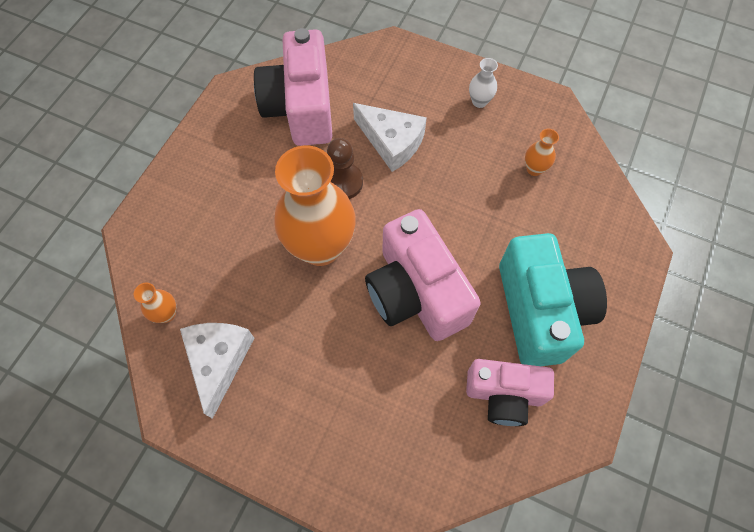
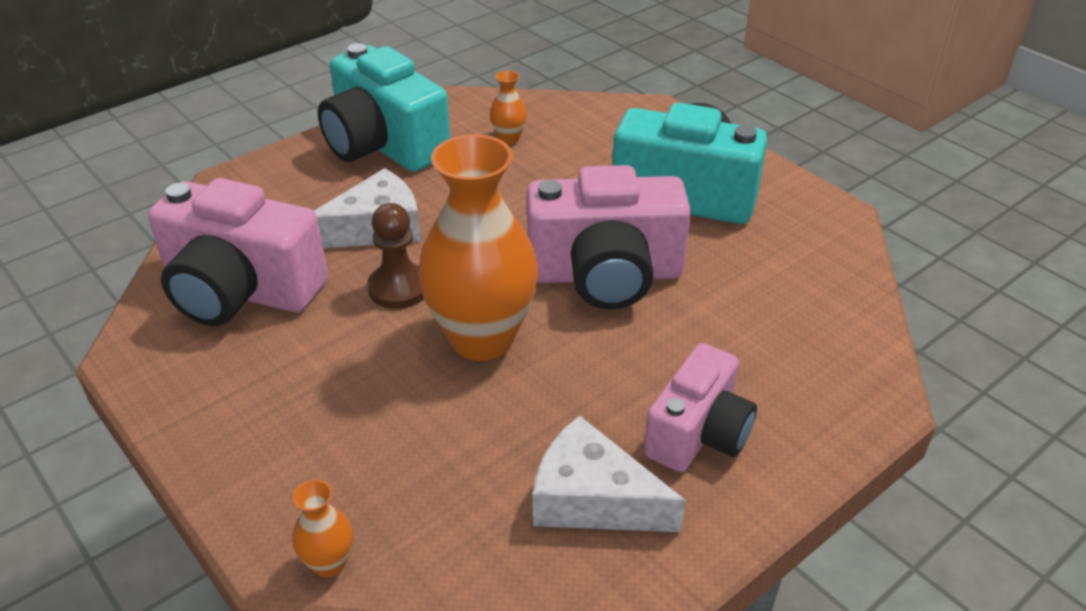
camera: 65 degrees left, 25 degrees down
orange vase [134,283,176,323] -> orange vase moved to [292,480,353,577]
pink camera [466,359,554,426] -> pink camera moved to [644,343,757,472]
white vase [469,58,498,108] -> turquoise camera [318,43,450,172]

